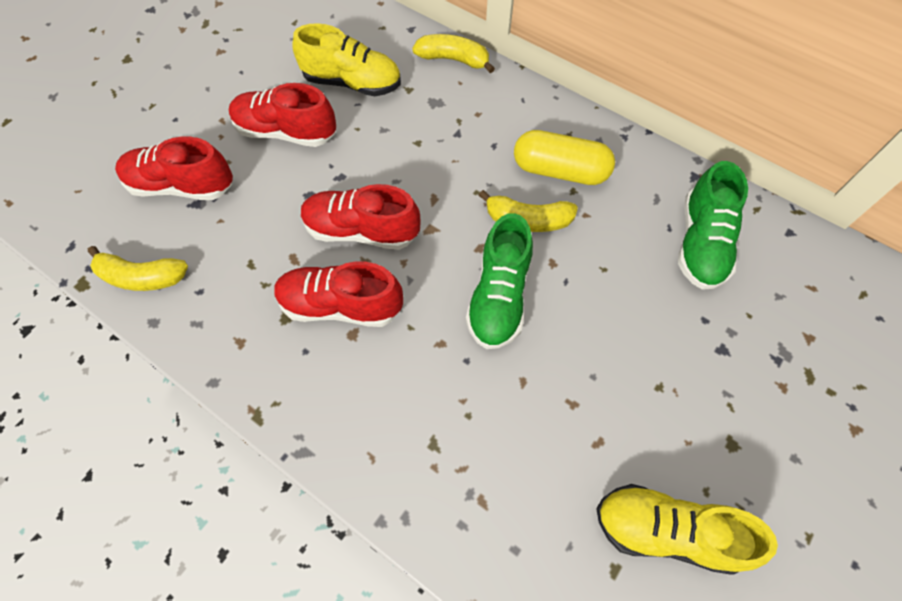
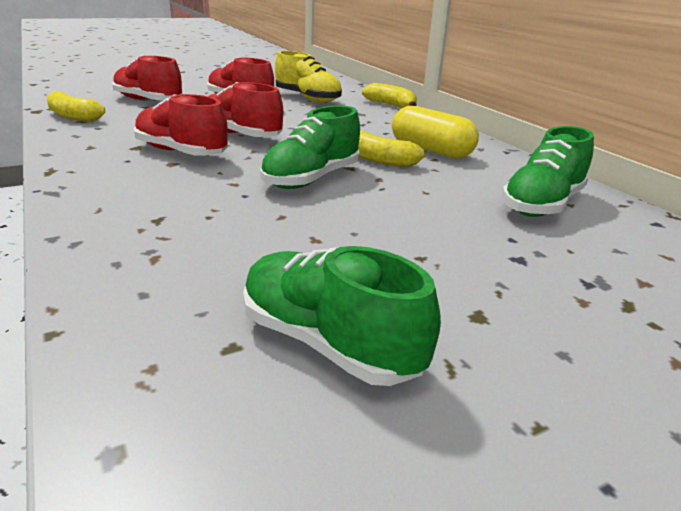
camera: 25 degrees right, 35 degrees down
yellow shoe [596,484,778,575] -> green shoe [243,246,441,386]

